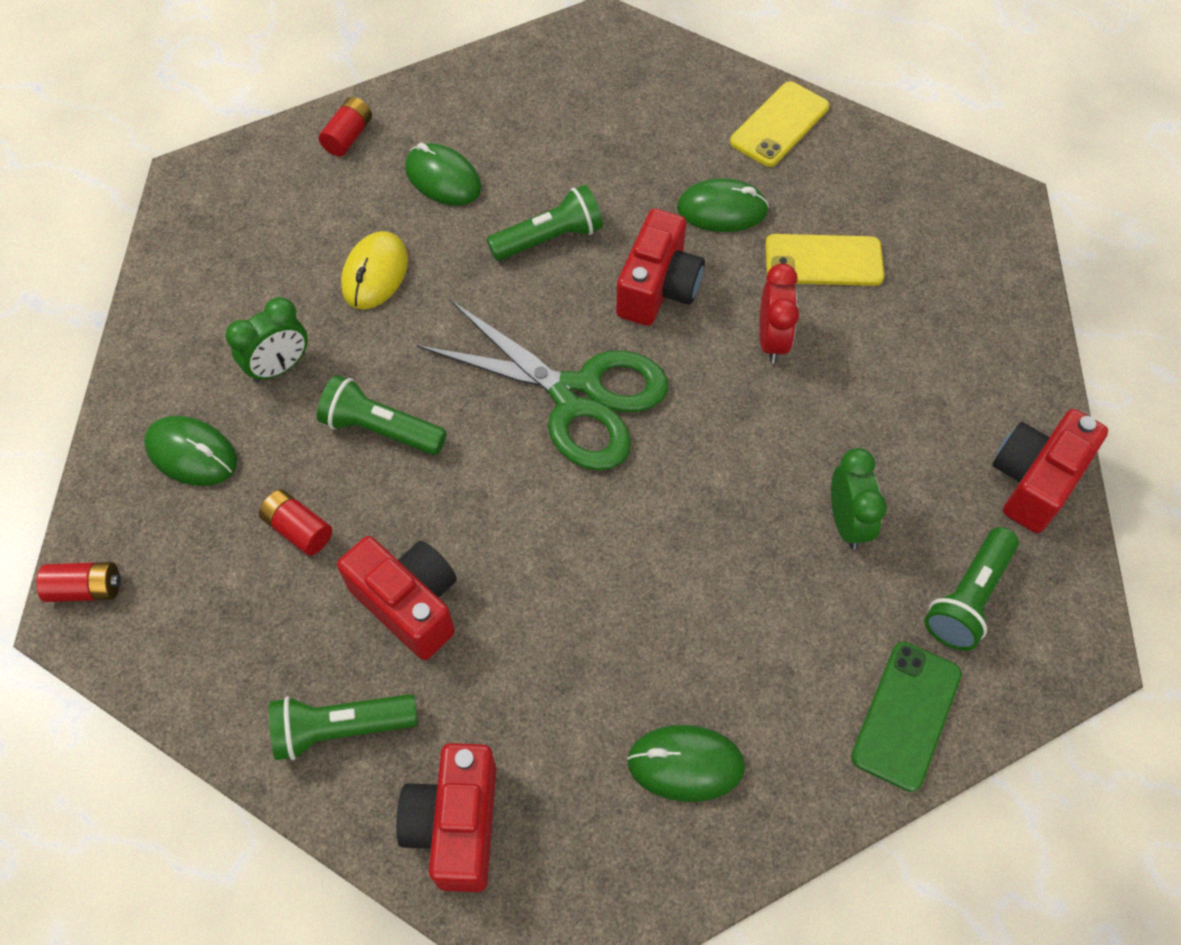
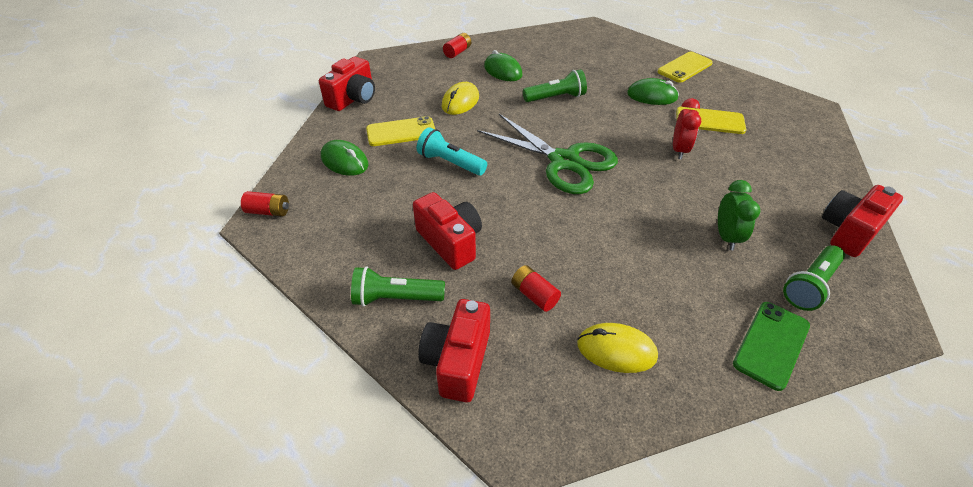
camera: 10 degrees right, 15 degrees down
green clock [225,297,308,383] -> yellow phone [366,116,435,146]
red battery [259,490,332,555] -> red battery moved to [511,265,561,312]
green flashlight [317,375,447,455] -> turquoise flashlight [417,127,487,176]
red camera [616,209,705,326] -> red camera moved to [319,57,375,111]
green mouse [627,725,745,802] -> yellow mouse [577,323,658,373]

